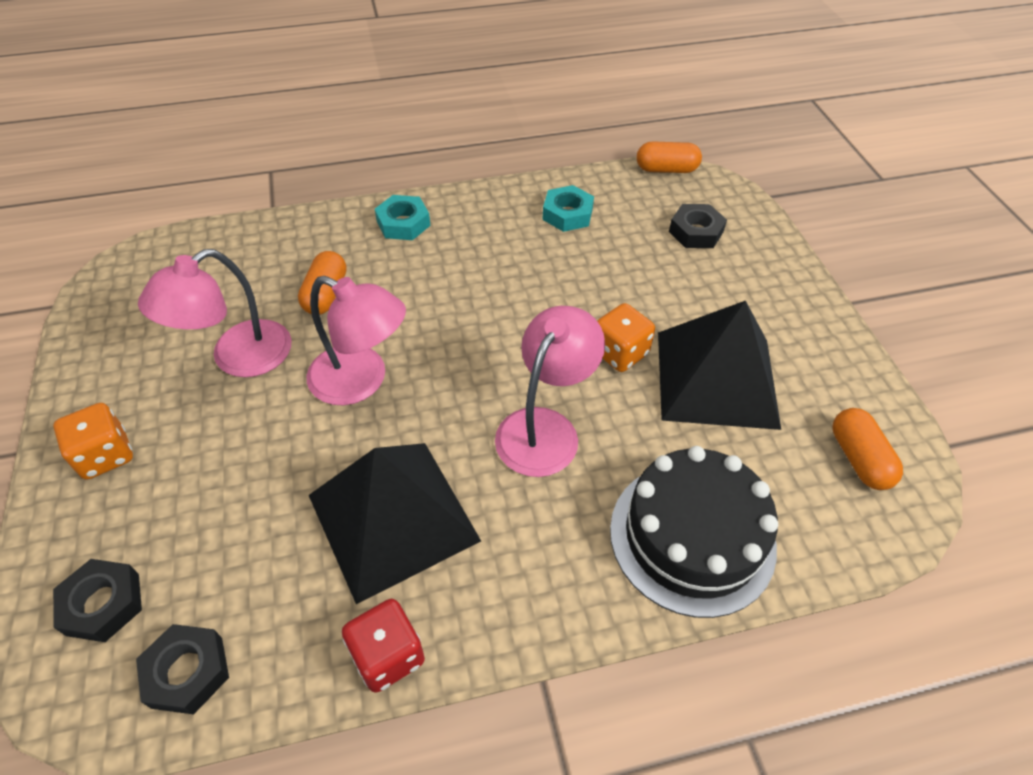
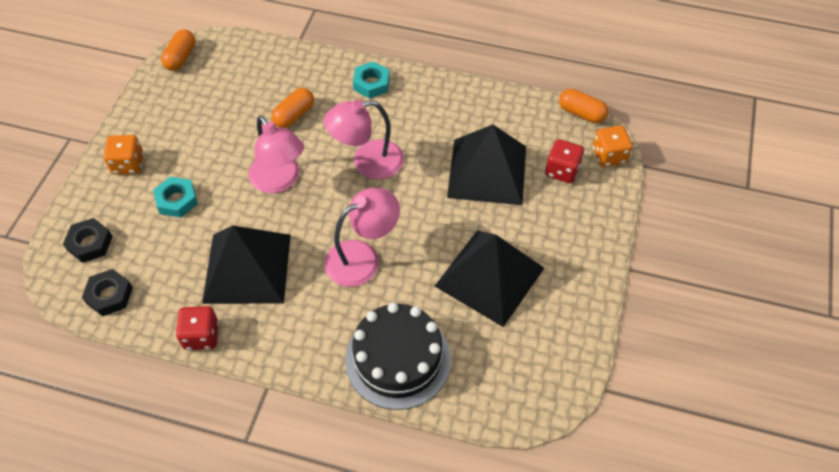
camera: 30 degrees right, 5 degrees up
pink lamp [138,249,291,377] -> pink lamp moved to [324,100,404,179]
turquoise nut [542,185,594,232] -> turquoise nut moved to [153,177,198,218]
orange dice [597,303,655,372] -> orange dice moved to [593,126,632,167]
black nut [669,204,727,248] -> red dice [545,139,584,183]
orange capsule [833,408,903,490] -> orange capsule moved to [161,29,196,71]
none -> black pyramid [447,125,526,205]

